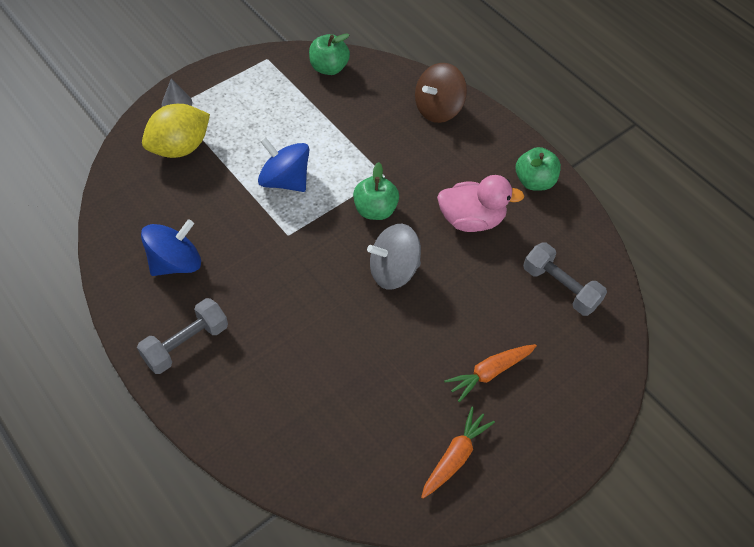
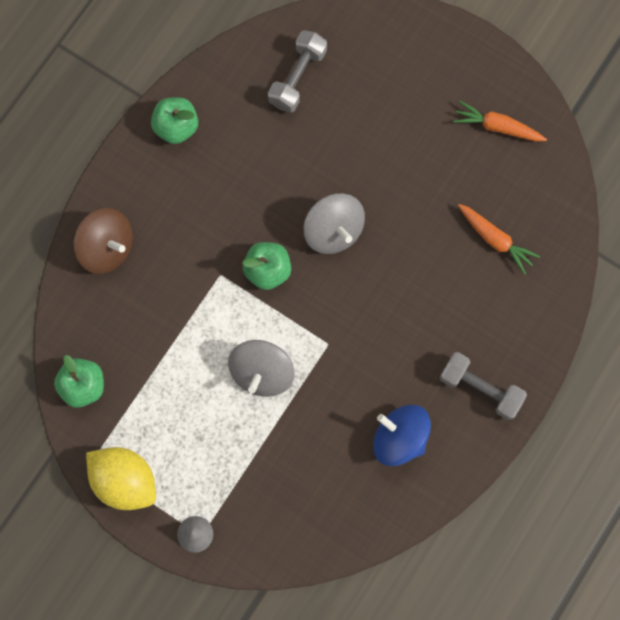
camera: 105 degrees left, 20 degrees up
yellow lemon [142,104,210,158] -> yellow lemon moved to [86,447,156,510]
blue spinning top [258,137,310,192] -> grey spinning top [228,340,295,397]
pink duck [437,175,524,232] -> none
orange carrot [444,344,537,402] -> orange carrot moved to [458,204,540,275]

